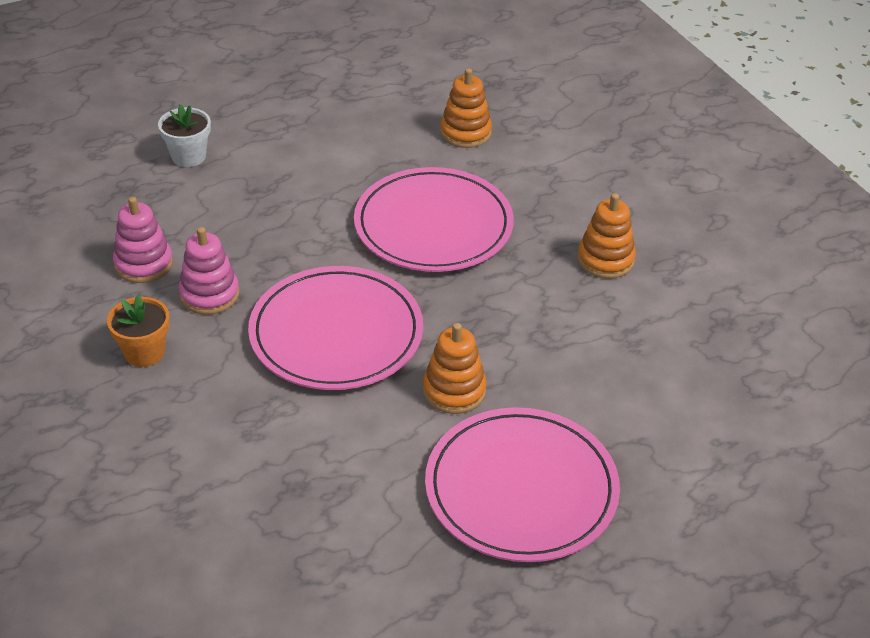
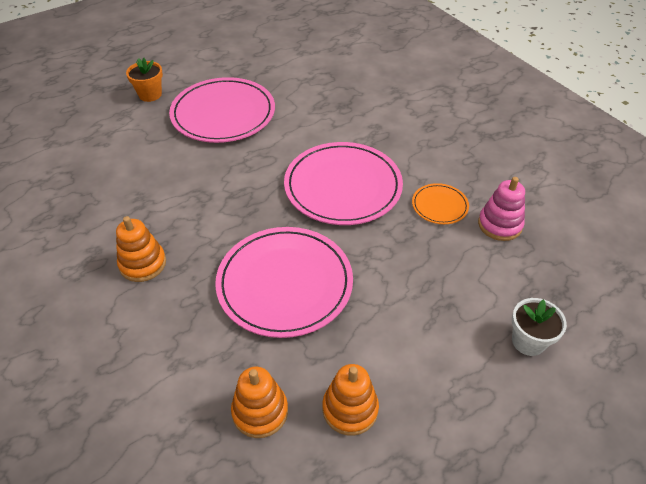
camera: 175 degrees right, 5 degrees up
orange flower pot [107,295,170,367] -> orange flower pot moved to [126,58,163,102]
pink stacking toy [179,227,239,315] -> orange plate [412,183,469,224]
orange stacking toy [423,323,487,414] -> orange stacking toy moved to [323,364,379,436]

